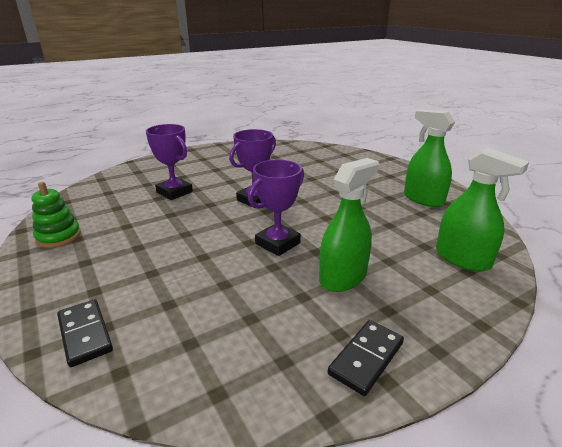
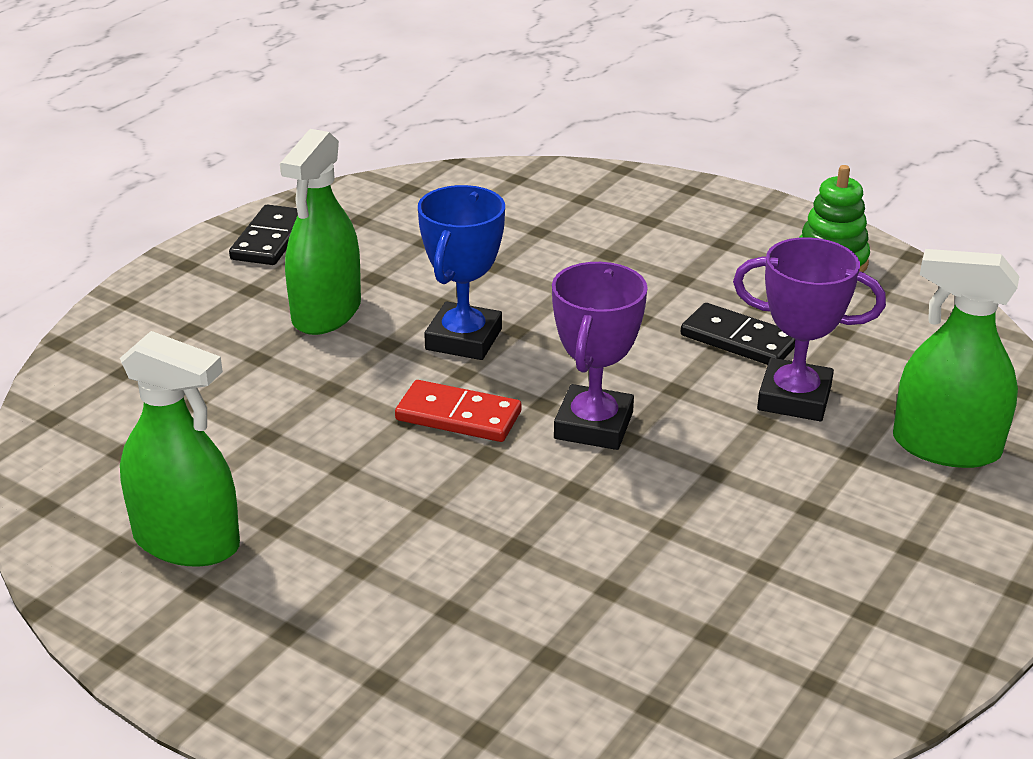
camera: 155 degrees right, 5 degrees up
black domino [57,299,113,367] -> black domino moved to [681,303,795,365]
purple trophy [248,160,304,256] -> blue trophy [418,185,505,360]
green spray bottle [436,147,529,271] -> green spray bottle moved to [893,249,1019,468]
none -> red domino [395,380,521,442]

